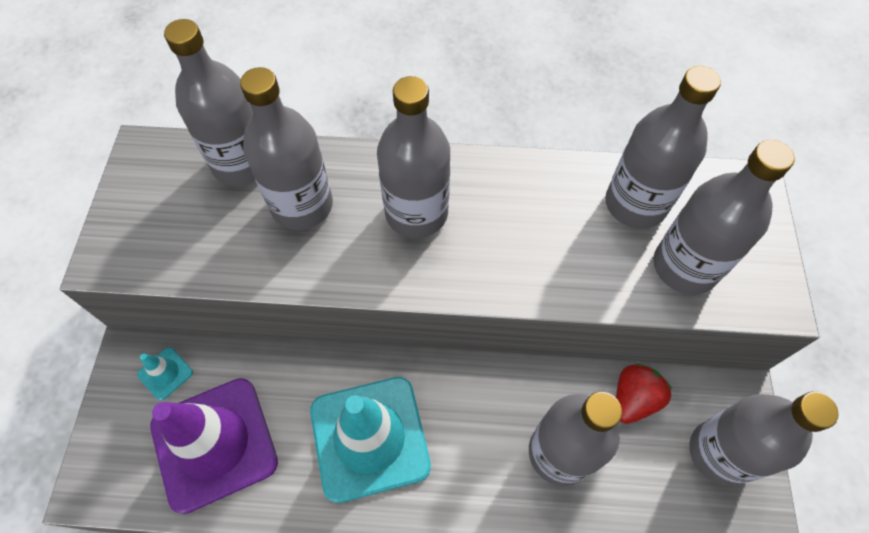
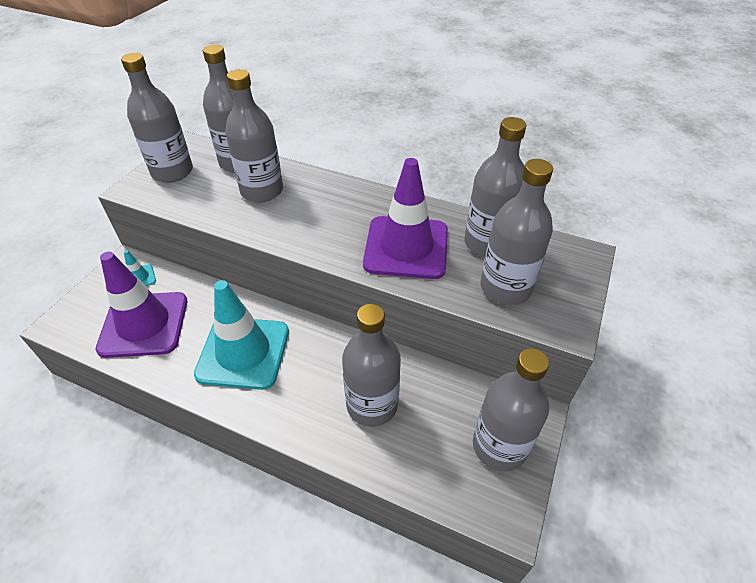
camera: 20 degrees right, 15 degrees down
grey bottle [377,76,450,238] -> grey bottle moved to [121,53,193,183]
red strawberry [616,364,672,424] -> none
none -> purple traffic cone [363,158,448,279]

